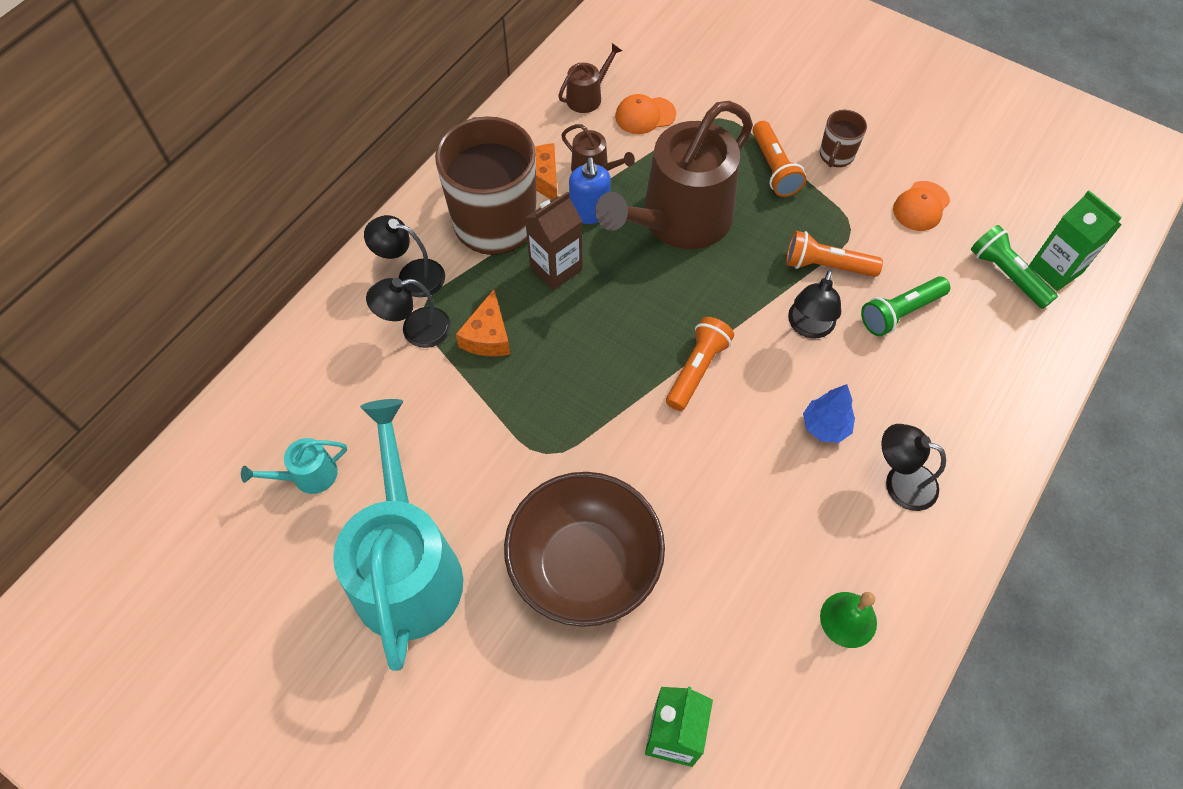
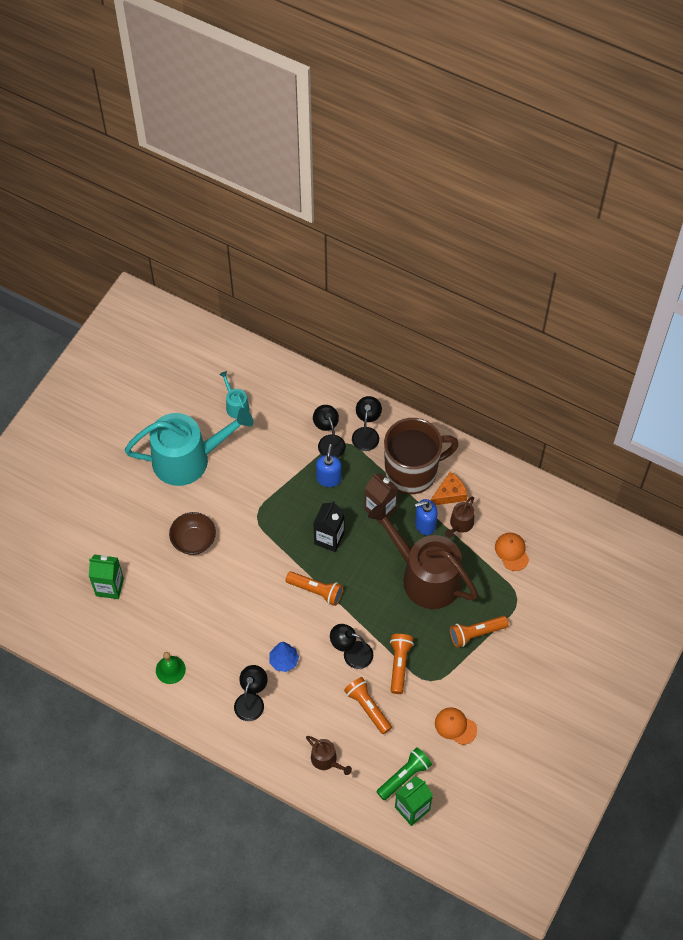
camera: 85 degrees right, 0 degrees up
orange cheese [456,289,510,356] -> blue soap dispenser [316,444,341,487]
brown bowl [504,472,665,627] -> brown bowl [169,512,216,555], size x0.58
brown watering can [558,43,622,113] -> brown watering can moved to [306,736,352,775]
brown mug [820,109,867,167] -> none
green flashlight [861,276,950,336] -> orange flashlight [344,677,392,734]
none -> black carton [313,501,345,552]

